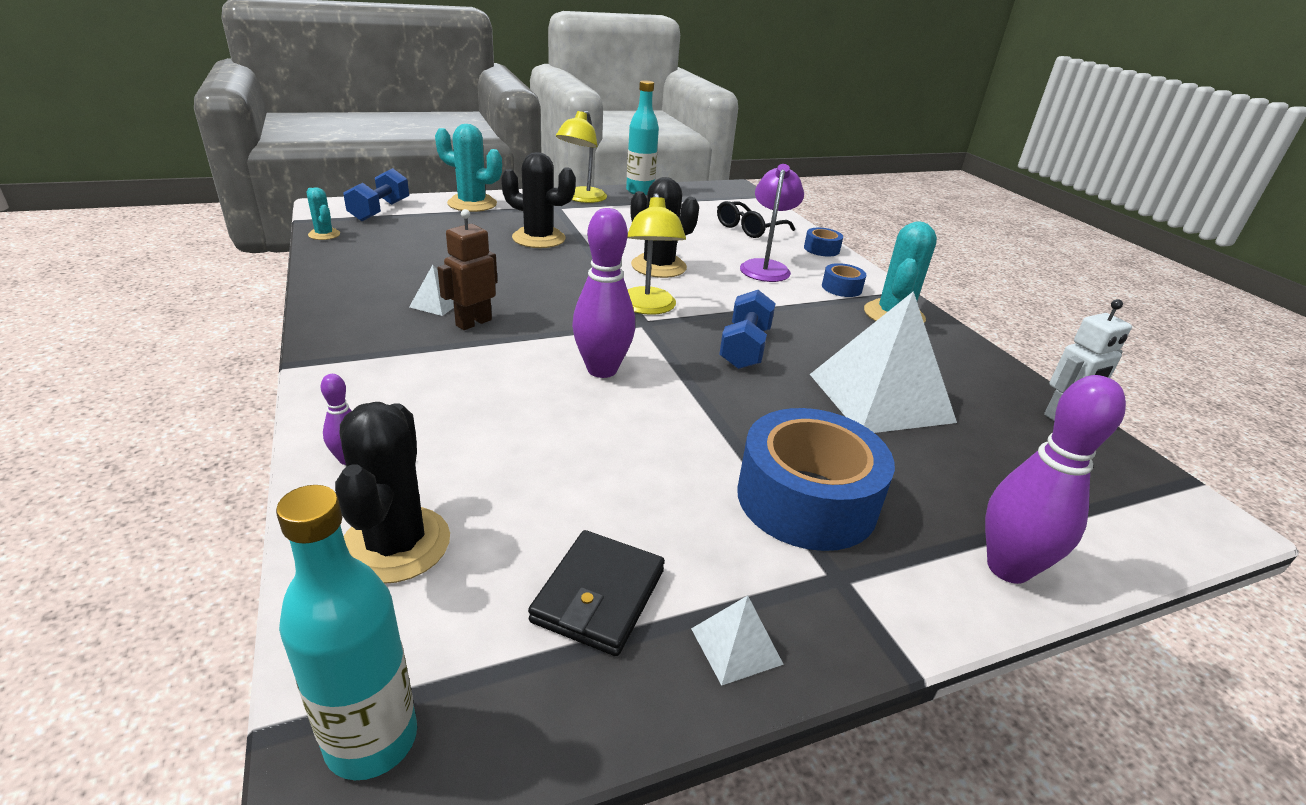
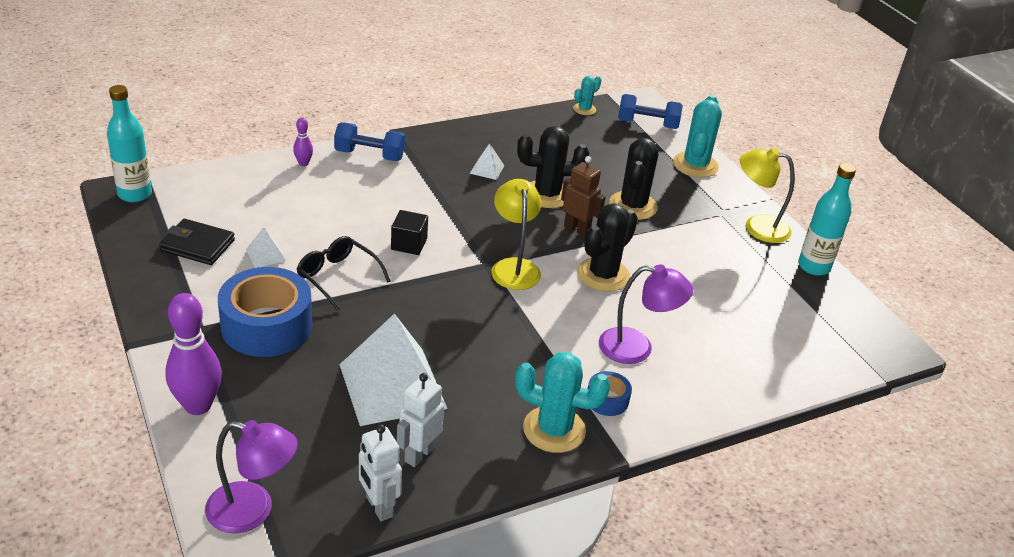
camera: 85 degrees right, 5 degrees up
black cactus [335,402,450,584] -> black cactus moved to [517,126,589,208]
brown robot [437,209,497,330] -> brown robot moved to [561,156,606,237]
purple bowling pin [572,208,635,378] -> black cube [391,210,428,255]
yellow lamp [627,193,686,315] -> yellow lamp turned 90 degrees clockwise [491,179,541,290]
white pyramid [691,596,784,686] -> white pyramid moved to [246,227,286,268]
black glasses [717,201,795,238] -> black glasses moved to [297,236,391,311]
blue dumbbell [719,290,776,369] -> blue dumbbell moved to [334,122,405,161]
blue tape [804,228,843,256] -> none
none -> purple lamp [205,420,298,533]
none -> white robot [397,373,444,467]

